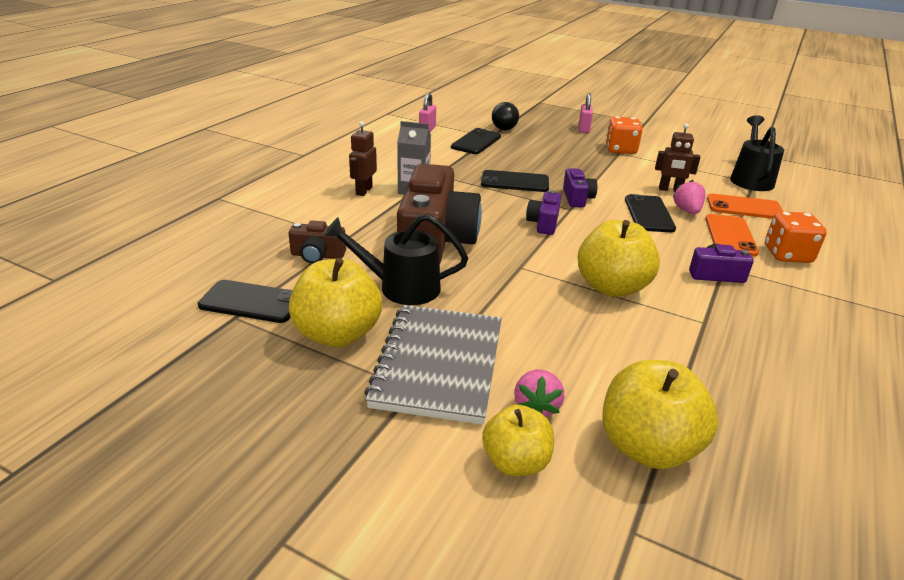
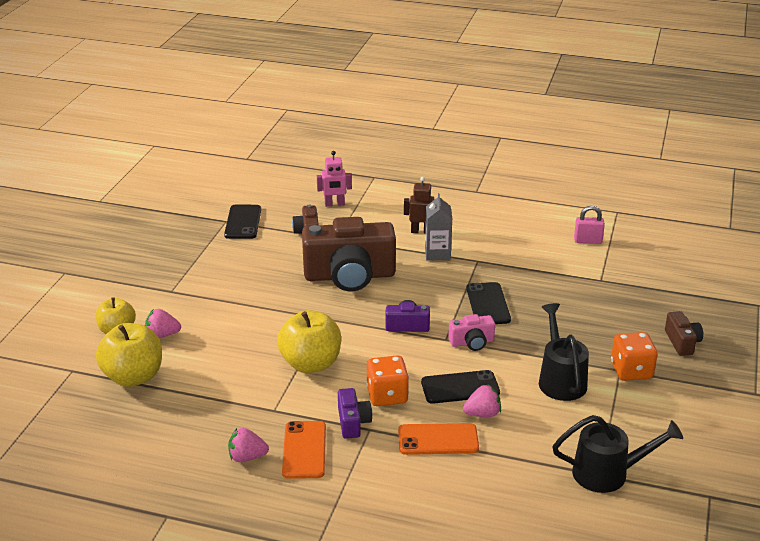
camera: 80 degrees right, 0 degrees up
yellow apple [289,258,382,347] -> none
black watering can [323,214,468,305] -> black watering can moved to [539,303,589,401]
grey notebook [365,305,502,425] -> none
black phone [451,128,501,154] -> none
black light bulb [492,102,519,130] -> none
purple camera [563,168,597,208] -> pink camera [448,314,495,351]
pink padlock [579,93,593,133] -> brown camera [665,311,703,356]
brown robot [655,123,701,192] -> none
orange phone [707,194,783,219] -> orange phone moved to [282,421,326,479]
orange dice [765,211,827,263] -> orange dice moved to [366,355,409,406]
none -> pink strawberry [228,428,269,462]
none -> pink robot [317,151,352,207]

